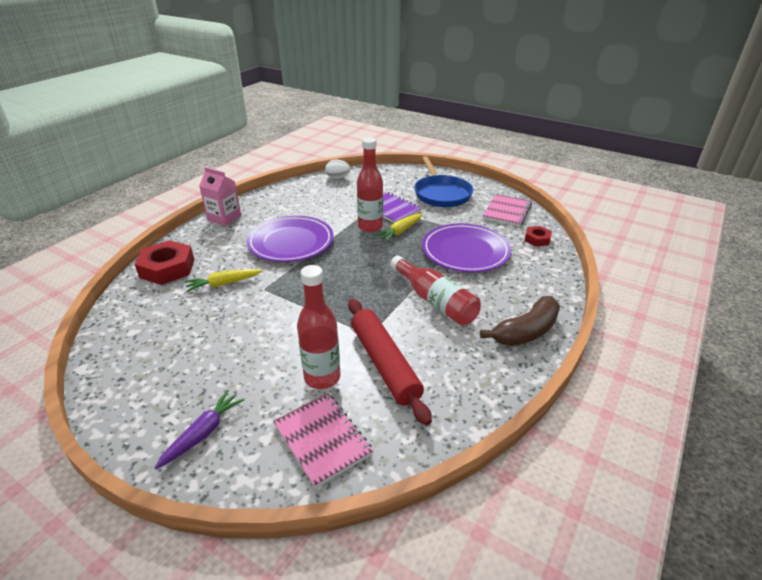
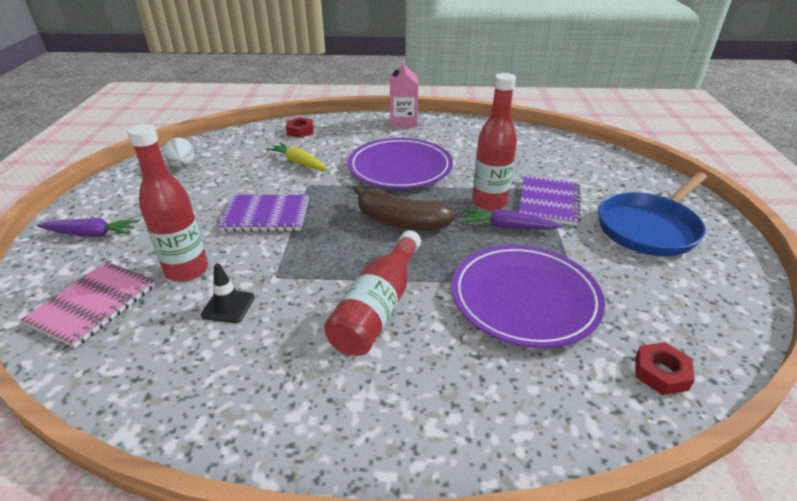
camera: 60 degrees right, 0 degrees up
red nut [135,240,194,285] -> red nut [286,117,314,138], size x0.54
white egg [325,160,350,179] -> white egg moved to [164,138,194,167]
red rolling pin [348,299,432,425] -> black traffic cone [201,264,255,323]
yellow carrot [376,213,423,242] -> purple carrot [463,209,562,229]
brown banana [480,296,560,346] -> brown banana moved to [354,186,456,231]
pink notebook [483,194,532,227] -> none
none -> purple notebook [218,195,309,231]

